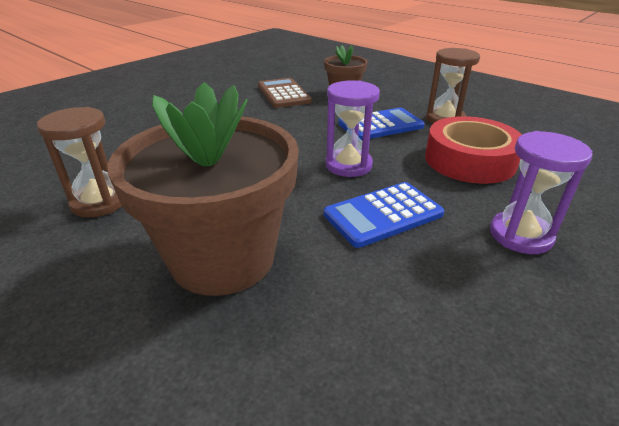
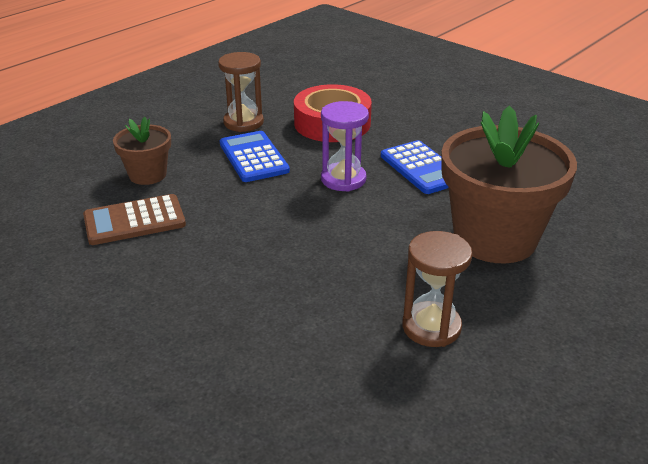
camera: 90 degrees left, 0 degrees up
purple hourglass [490,131,593,254] -> none

